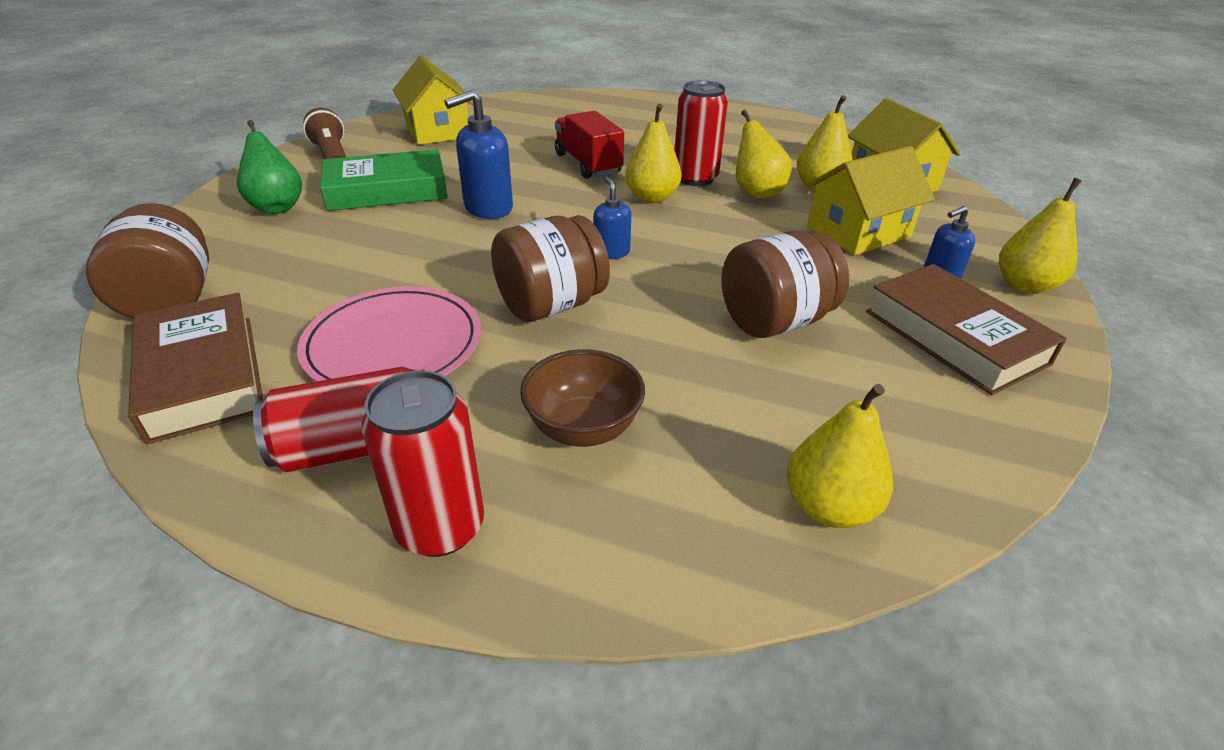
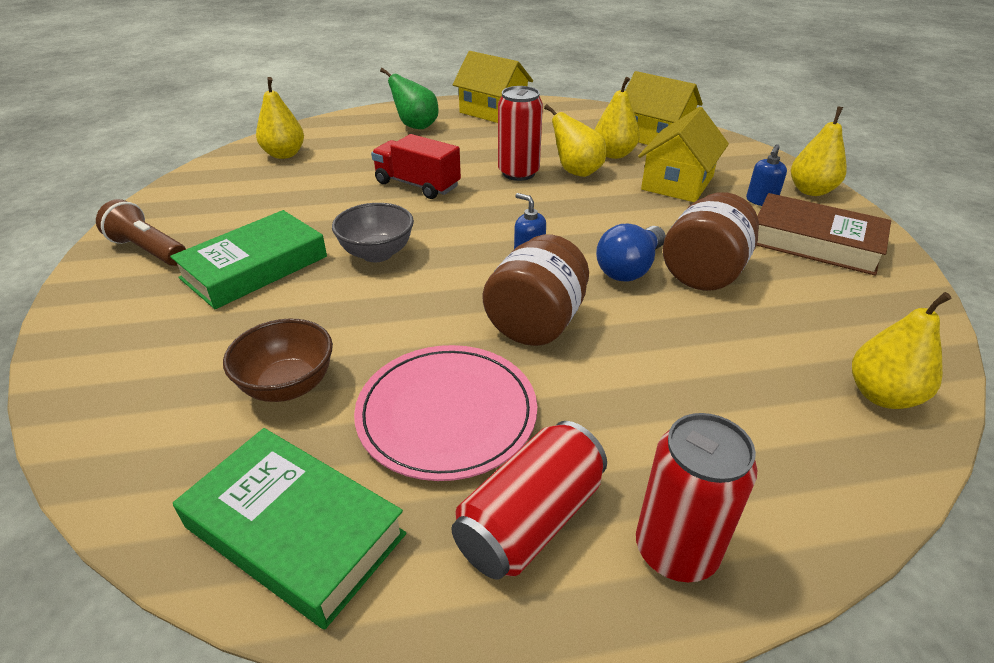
camera: 30 degrees left, 0 degrees up
brown jar [86,203,209,318] -> none
brown book [128,293,263,444] -> green book [173,428,406,629]
green pear [237,120,302,214] -> green pear moved to [380,68,438,129]
yellow house [393,56,473,145] -> yellow house moved to [453,51,533,123]
blue soap dispenser [444,90,513,219] -> grey bowl [332,203,414,262]
brown bowl [520,349,645,447] -> brown bowl moved to [223,319,333,402]
yellow pear [625,104,682,203] -> yellow pear moved to [256,77,304,159]
none -> blue light bulb [596,224,666,281]

